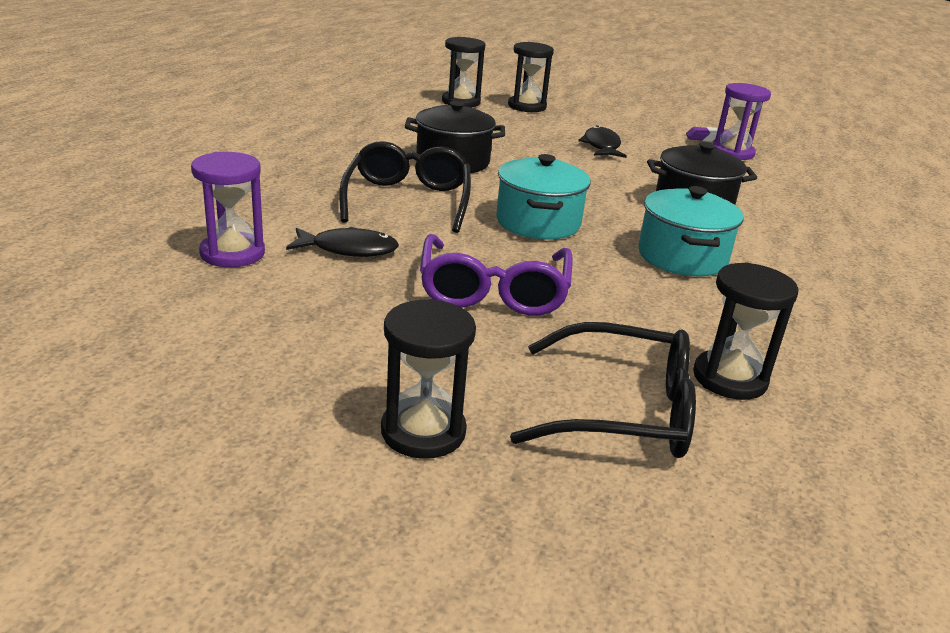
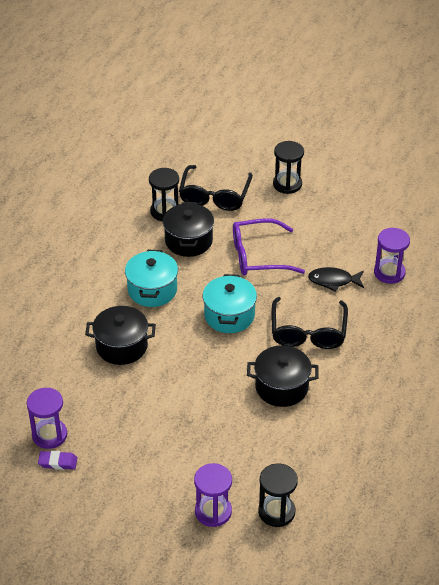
camera: 175 degrees left, 15 degrees up
purple glasses [420,234,573,316] -> purple glasses turned 105 degrees counterclockwise [233,219,305,275]
black hourglass [508,42,554,112] -> purple hourglass [194,463,232,527]
black glasses [510,322,696,458] -> black glasses turned 90 degrees counterclockwise [179,165,253,211]
black fish [578,125,627,158] -> none
none -> black pot [163,202,214,257]

